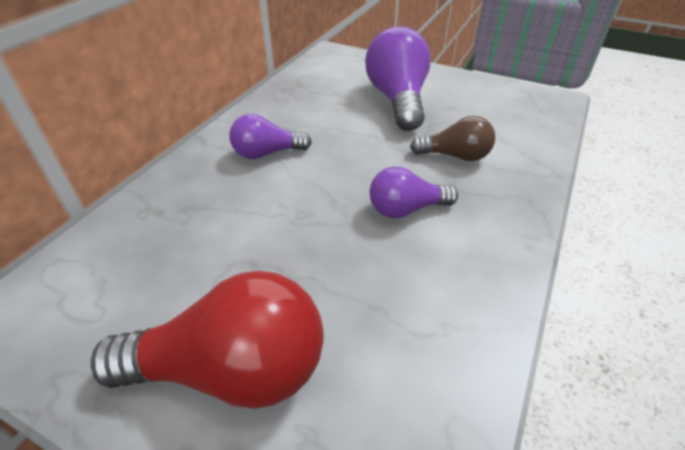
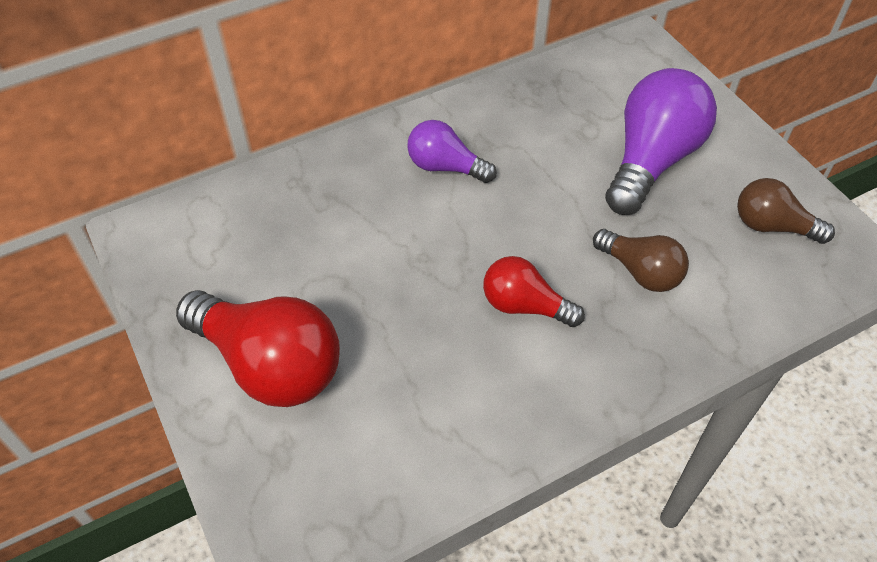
camera: 35 degrees right, 10 degrees up
purple light bulb [370,167,458,218] -> red light bulb [483,256,585,327]
none -> brown light bulb [737,178,835,244]

